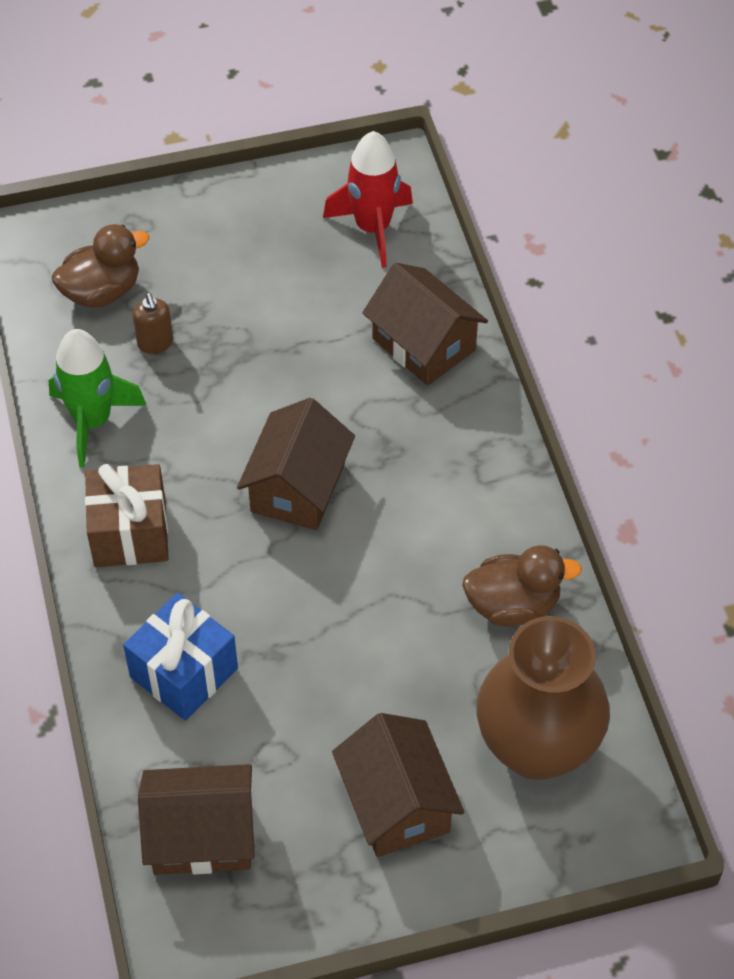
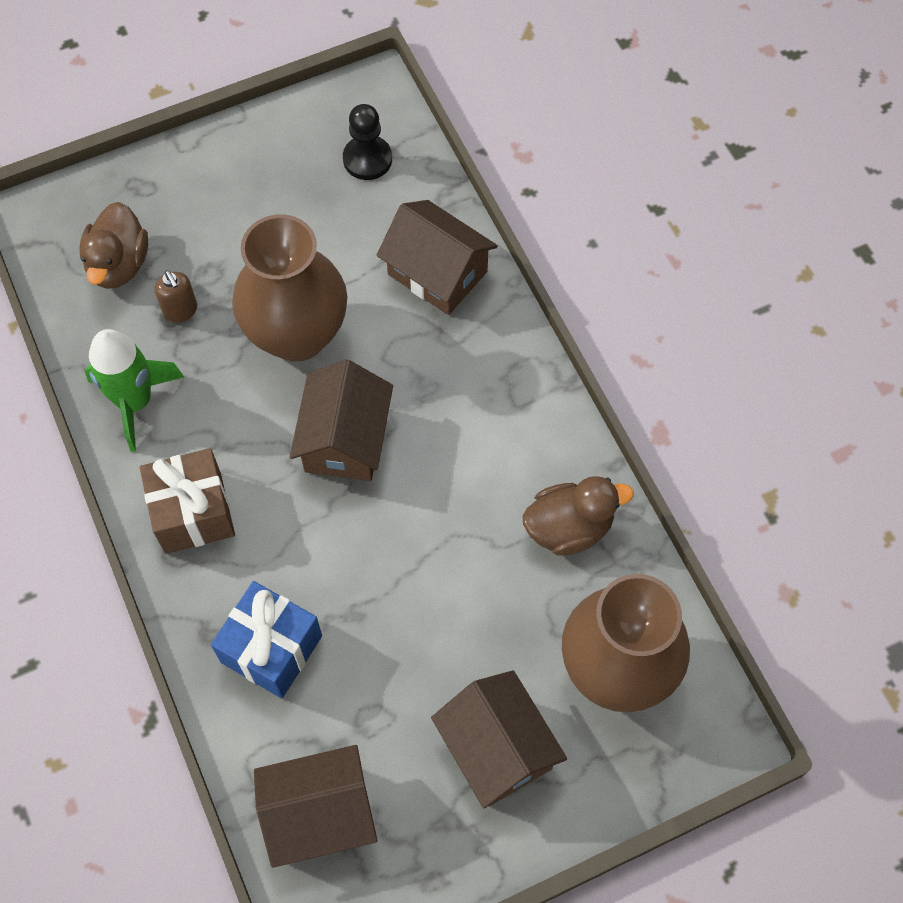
camera: 10 degrees left, 10 degrees up
brown duck [52,224,149,308] -> brown duck turned 135 degrees clockwise [79,202,148,289]
red rocket [323,131,413,268] -> black pawn [343,104,392,180]
none -> brown vase [232,214,347,362]

